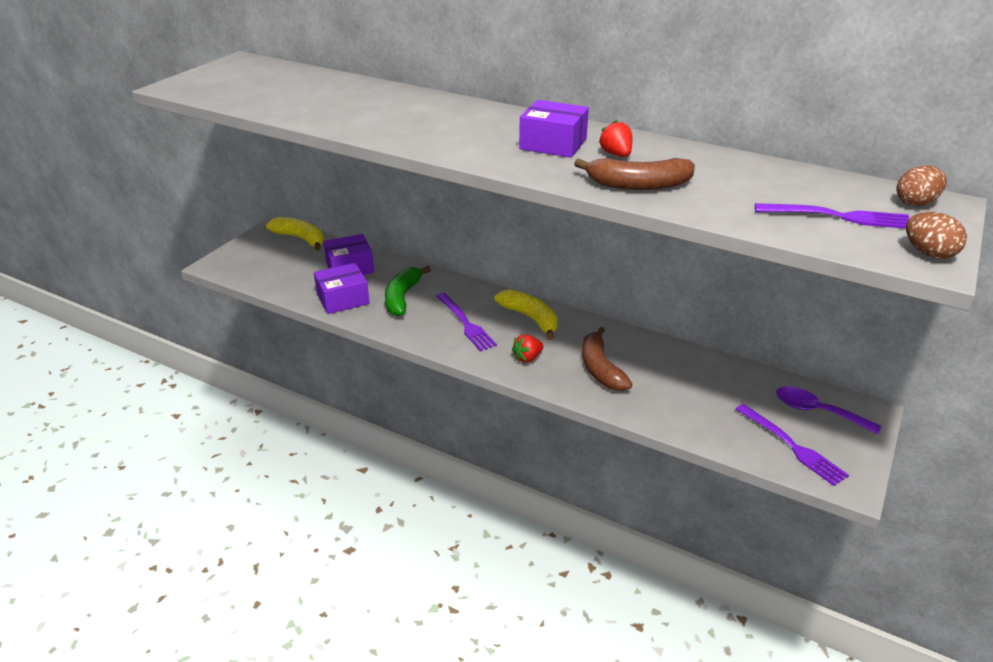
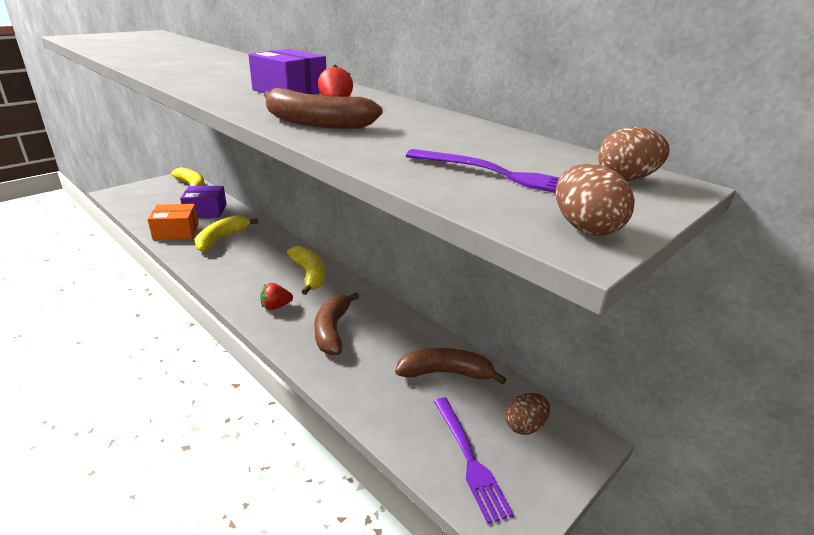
camera: 15 degrees right, 5 degrees down
purple box [314,263,370,314] -> orange box [148,204,199,240]
green banana [385,266,431,316] -> yellow banana [194,215,259,252]
purple fork [436,293,497,352] -> none
purple spoon [776,386,881,434] -> brown egg [505,393,550,435]
none -> brown banana [395,348,506,385]

